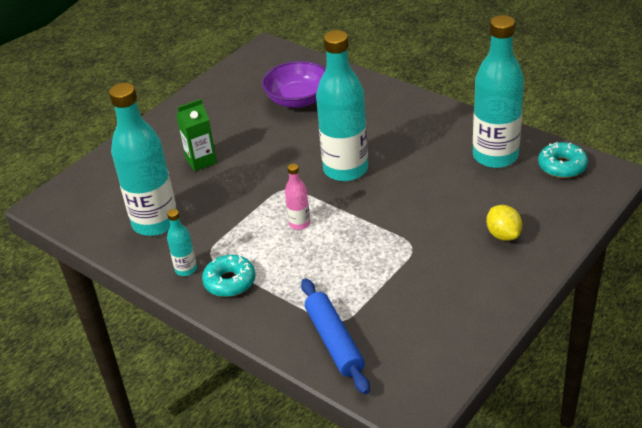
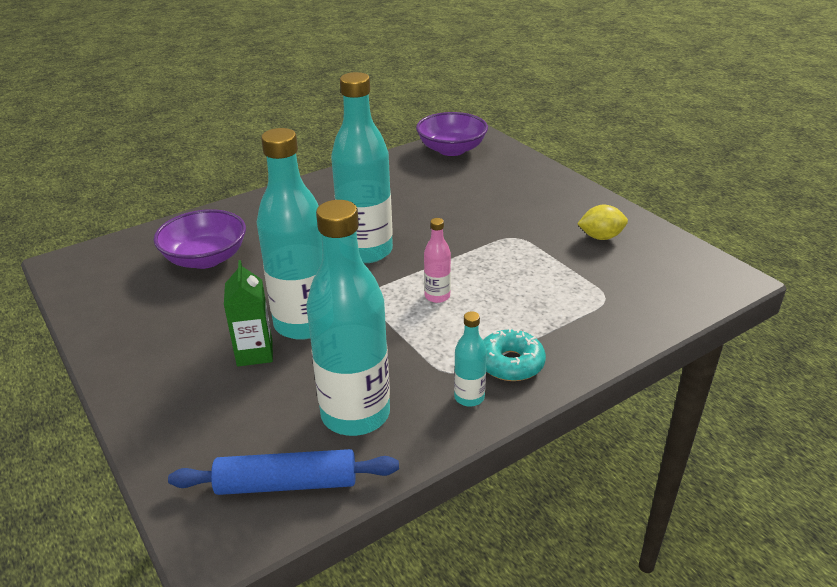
camera: 75 degrees left, 5 degrees down
blue rolling pin [301,278,370,394] -> blue rolling pin moved to [168,449,399,495]
turquoise bottle [473,15,524,168] -> turquoise bottle moved to [257,128,322,340]
yellow lemon [486,205,522,241] -> yellow lemon moved to [577,205,628,240]
turquoise donut [538,142,588,178] -> purple bowl [416,112,488,156]

